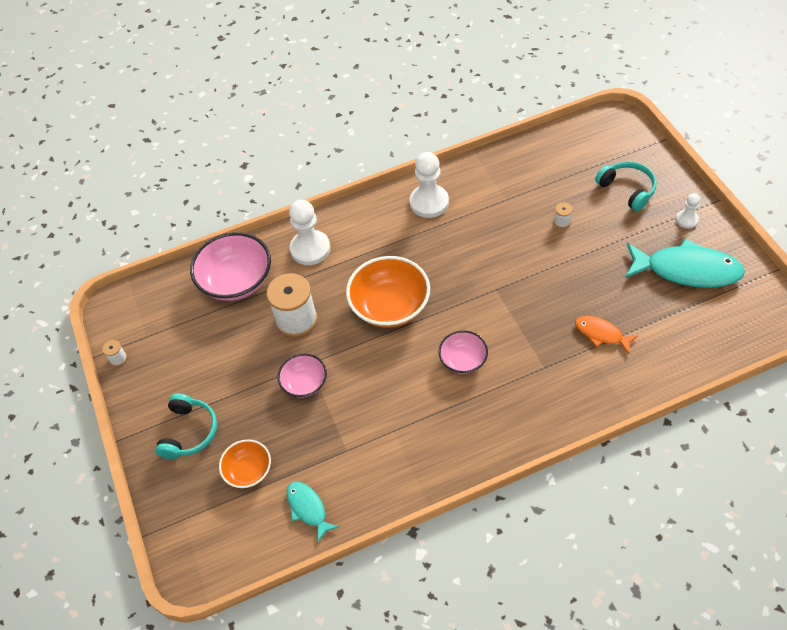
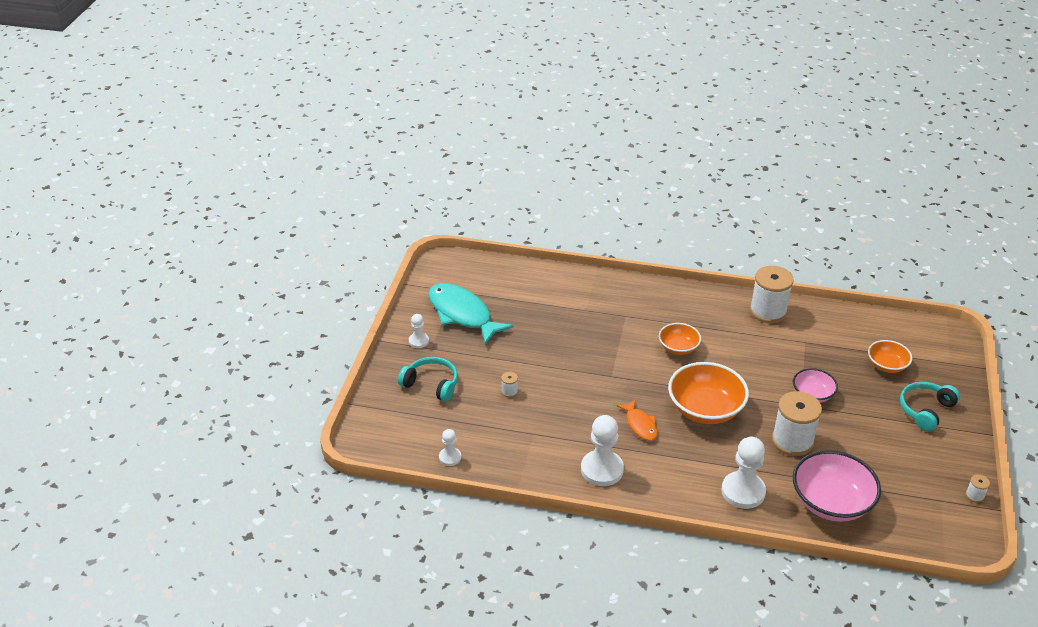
camera: 150 degrees left, 15 degrees down
turquoise fish [287,482,339,542] -> none
pink bowl [439,330,488,374] -> orange bowl [659,323,701,355]
orange fish [575,316,638,354] -> orange fish moved to [616,400,658,441]
turquoise headphones [595,161,657,211] -> turquoise headphones turned 120 degrees clockwise [398,357,458,402]
none -> white pawn [439,429,461,466]
none -> white spool [750,266,794,323]

